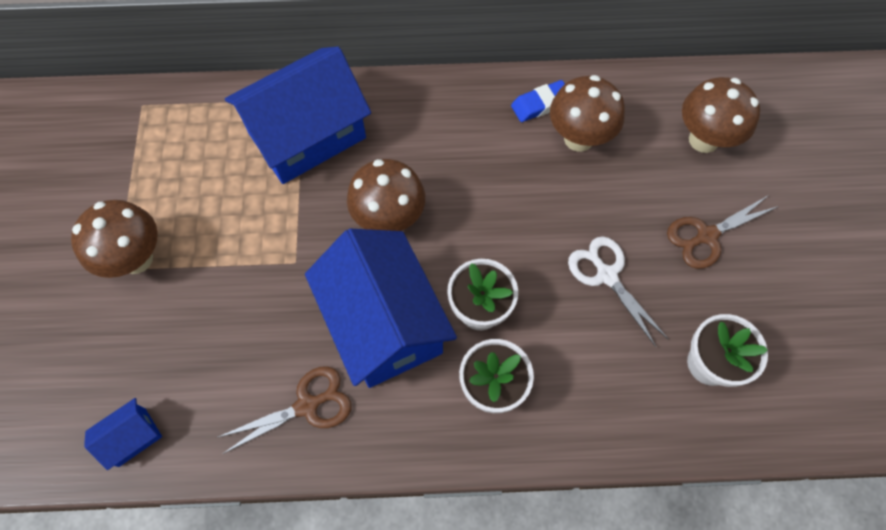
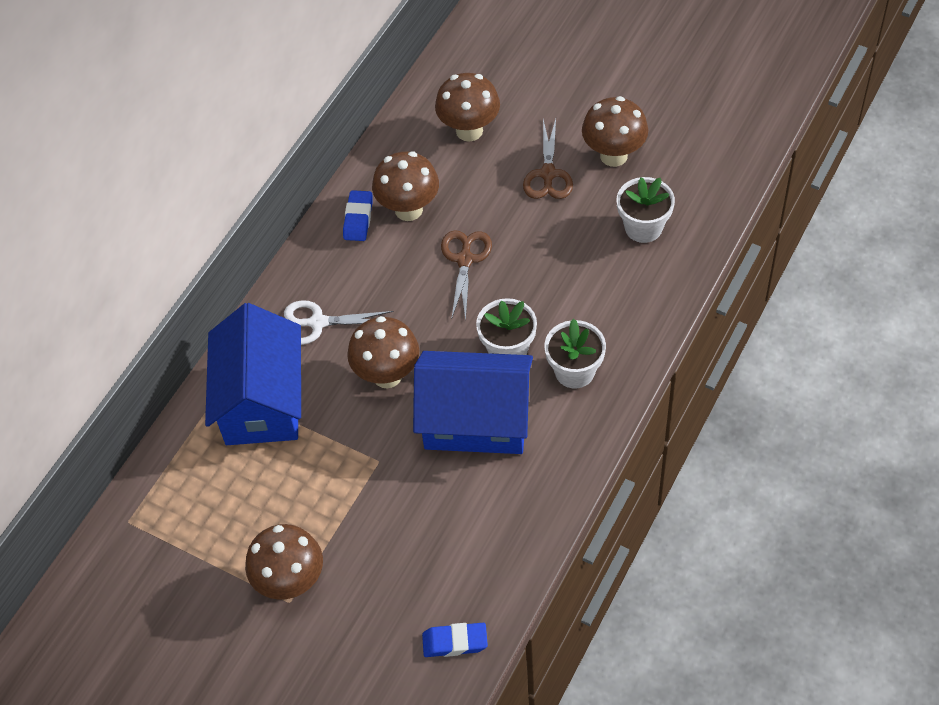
camera: 55 degrees left, 10 degrees down
blue house [84,398,162,470] -> blue eraser [422,623,488,657]
brown scissors [217,366,351,454] -> brown scissors moved to [441,230,492,321]
white scissors [568,236,668,347] -> white scissors moved to [284,300,394,345]
none -> brown mushroom [582,96,648,167]

